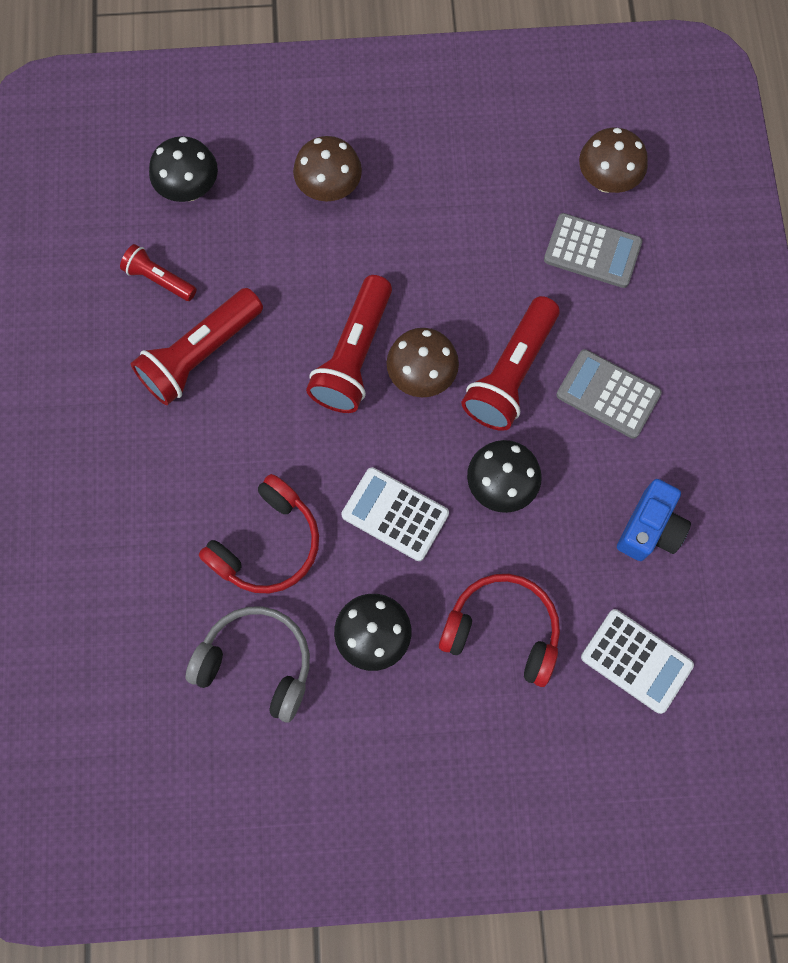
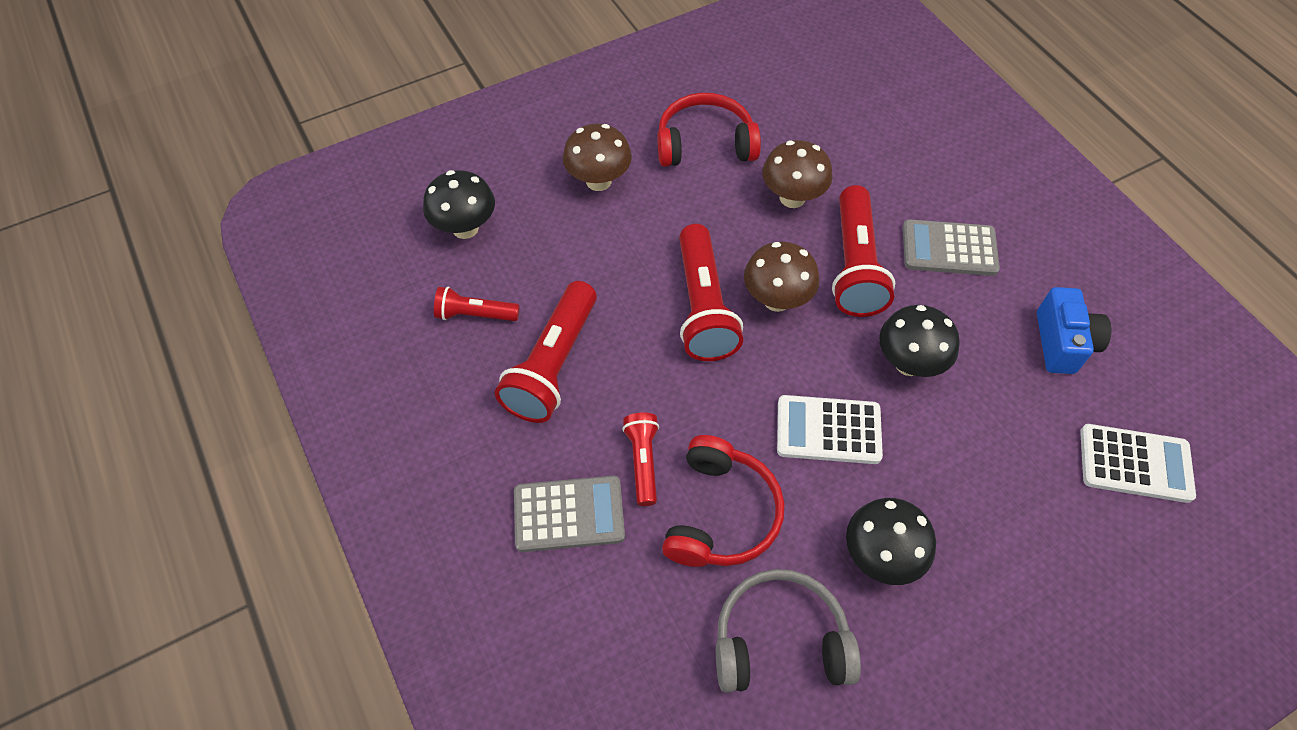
camera: 25 degrees left, 15 degrees down
red headphones [439,574,560,687] -> red headphones moved to [657,93,761,167]
grey calculator [544,213,642,288] -> grey calculator moved to [514,476,625,552]
brown mushroom [579,128,648,193] -> brown mushroom moved to [762,140,833,208]
none -> red flashlight [622,412,659,506]

